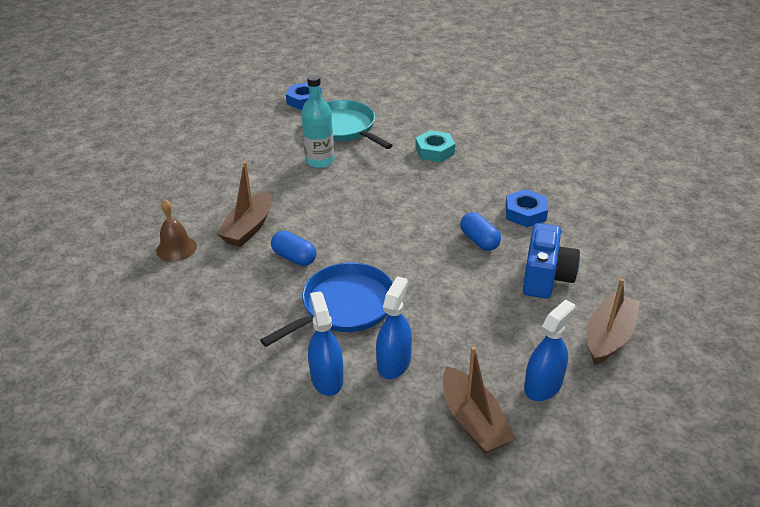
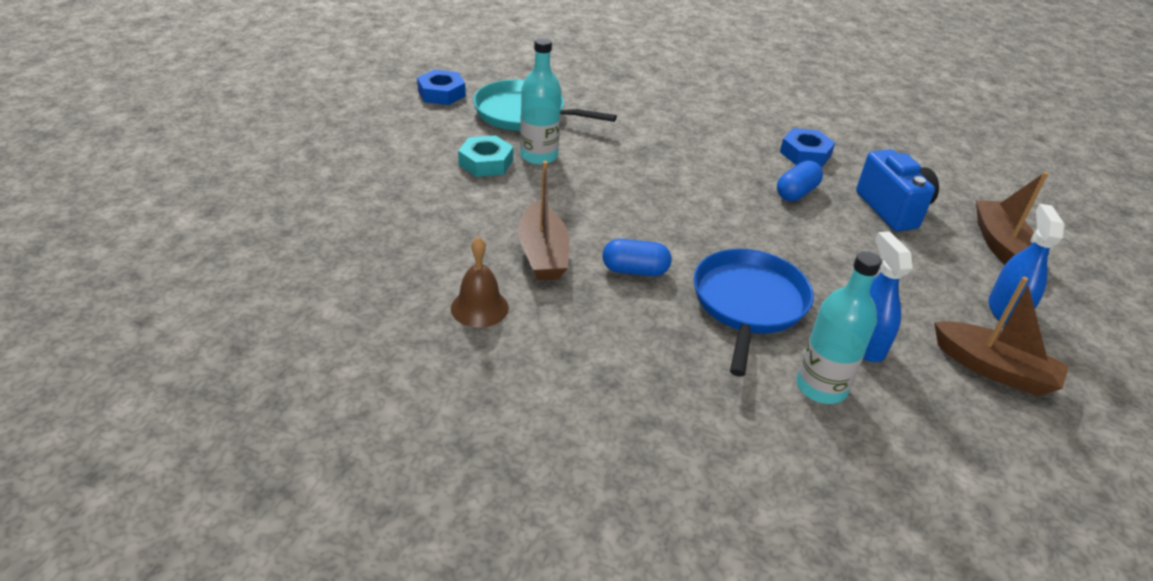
camera: 35 degrees left, 0 degrees up
blue spray bottle [308,291,343,396] -> turquoise bottle [796,251,882,404]
turquoise nut [416,131,455,162] -> turquoise nut moved to [458,135,513,177]
blue capsule [460,212,501,251] -> blue capsule turned 75 degrees counterclockwise [777,160,823,201]

